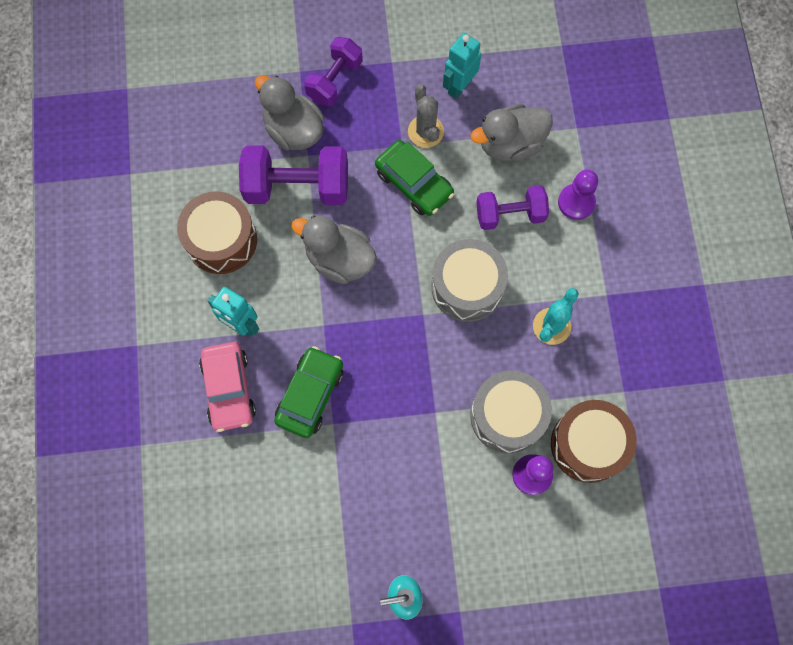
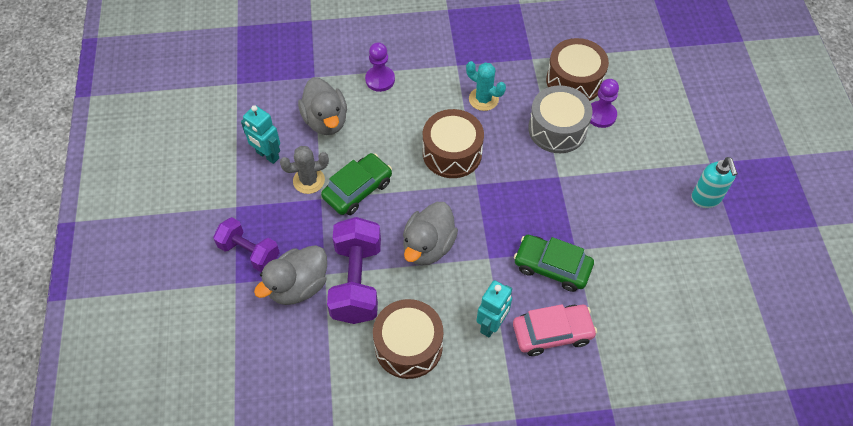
camera: 90 degrees left, 15 degrees down
grey drum [431,239,508,322] -> brown drum [423,109,484,178]
purple dumbbell [476,185,549,230] -> none

